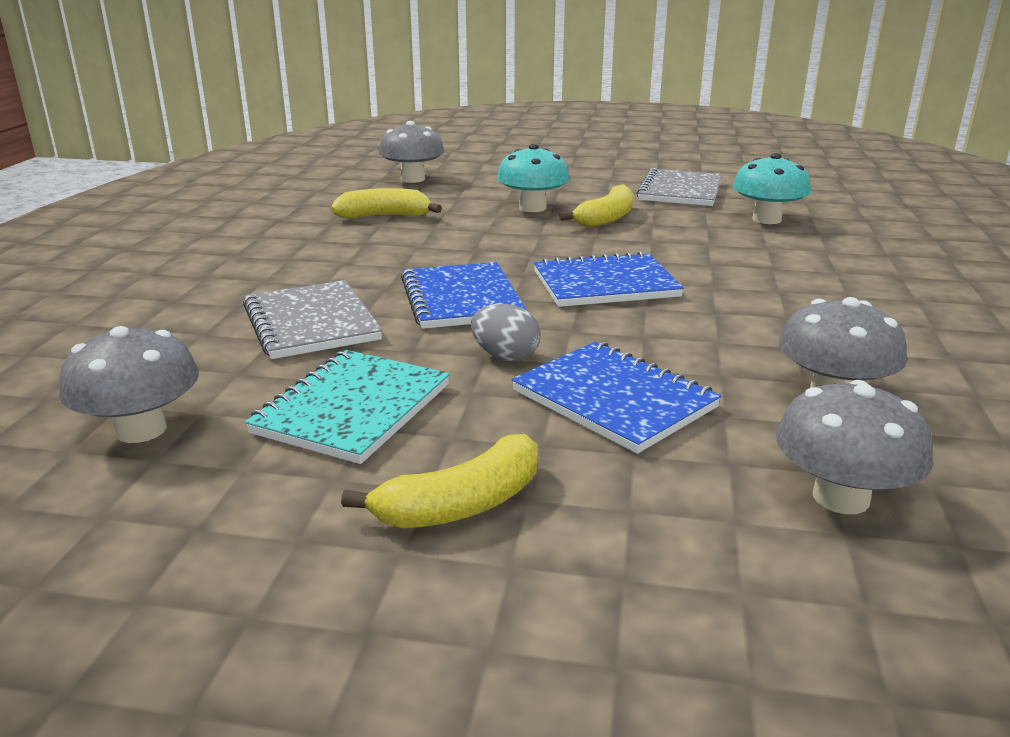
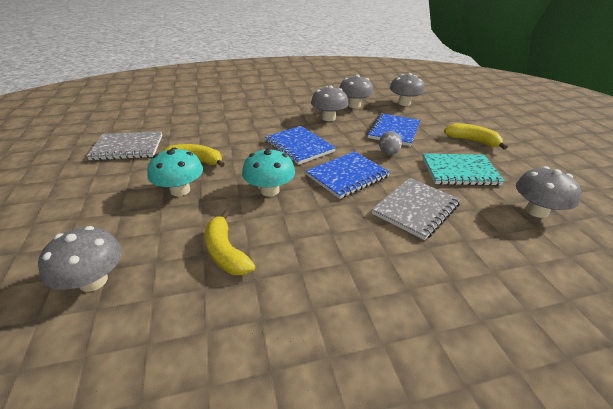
camera: 115 degrees left, 10 degrees up
turquoise mushroom [733,153,811,224] -> turquoise mushroom moved to [242,148,295,196]
none -> grey mushroom [311,85,349,121]

